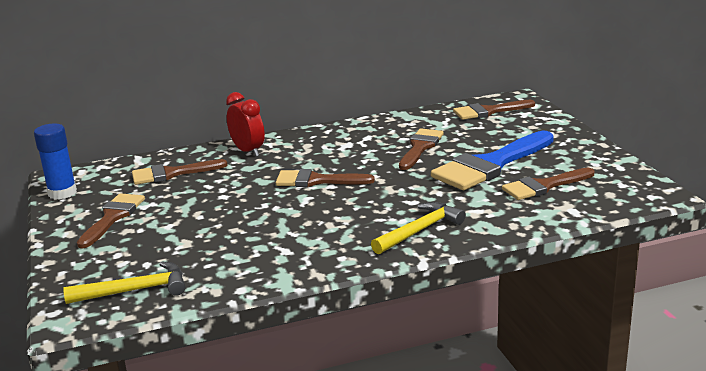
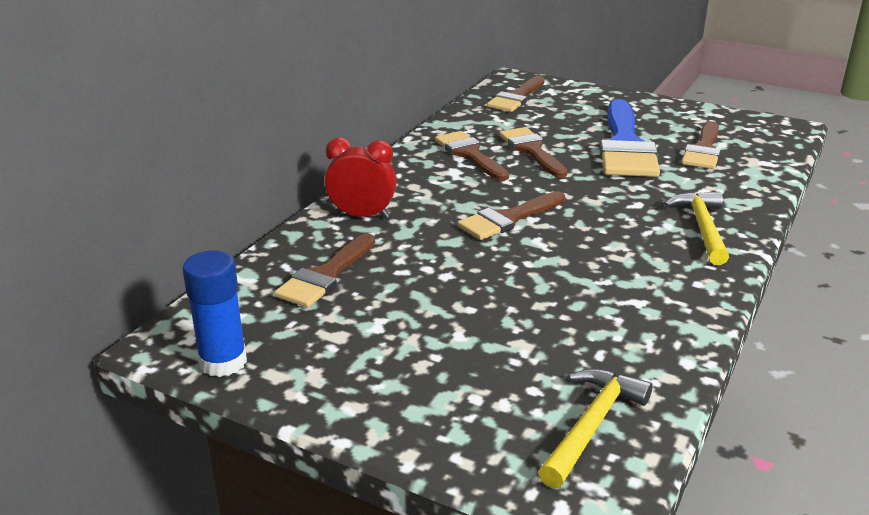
camera: 45 degrees left, 5 degrees up
brown brush [77,193,145,248] -> brown brush moved to [435,131,509,181]

